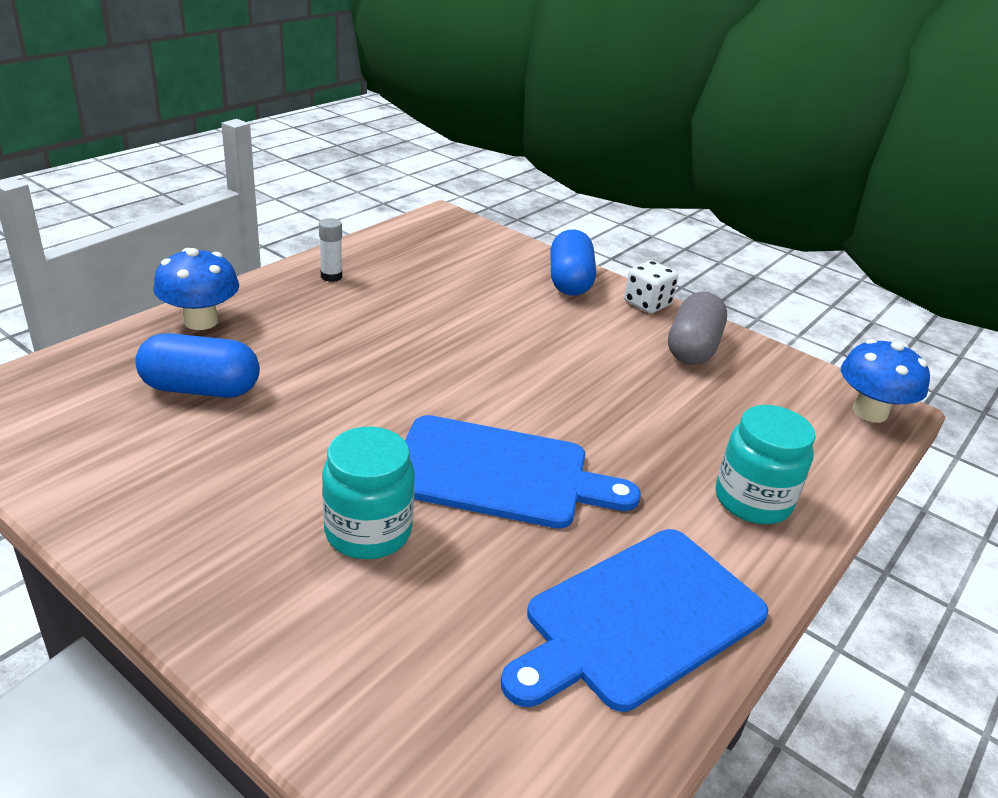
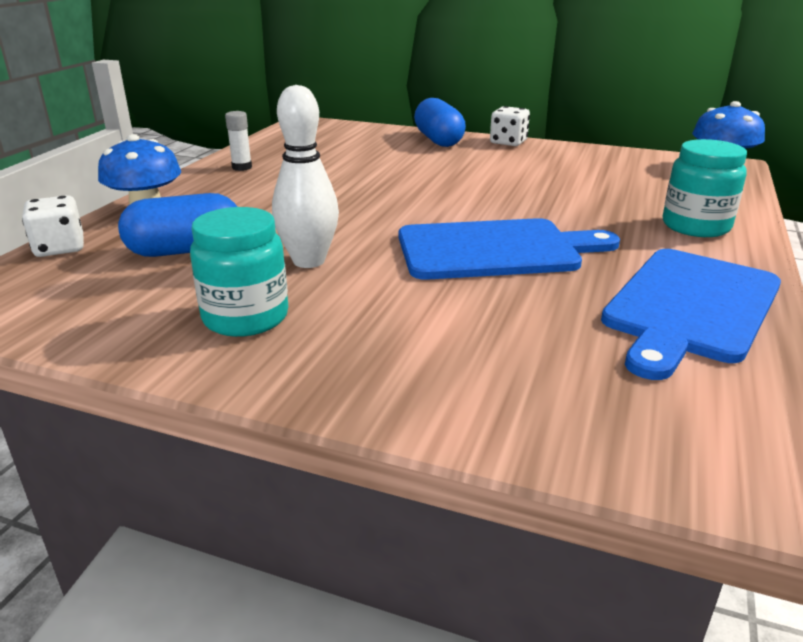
camera: 15 degrees left, 5 degrees down
turquoise jar [322,427,415,559] -> turquoise jar moved to [190,207,288,337]
grey capsule [668,292,727,365] -> none
none -> white dice [22,195,84,257]
none -> white bowling pin [272,85,339,268]

